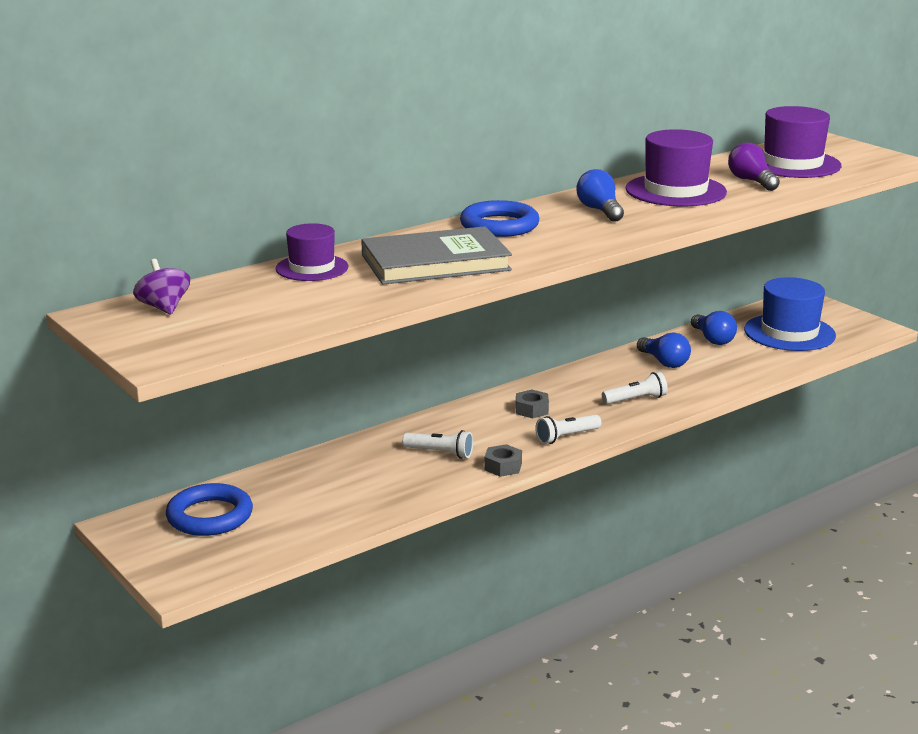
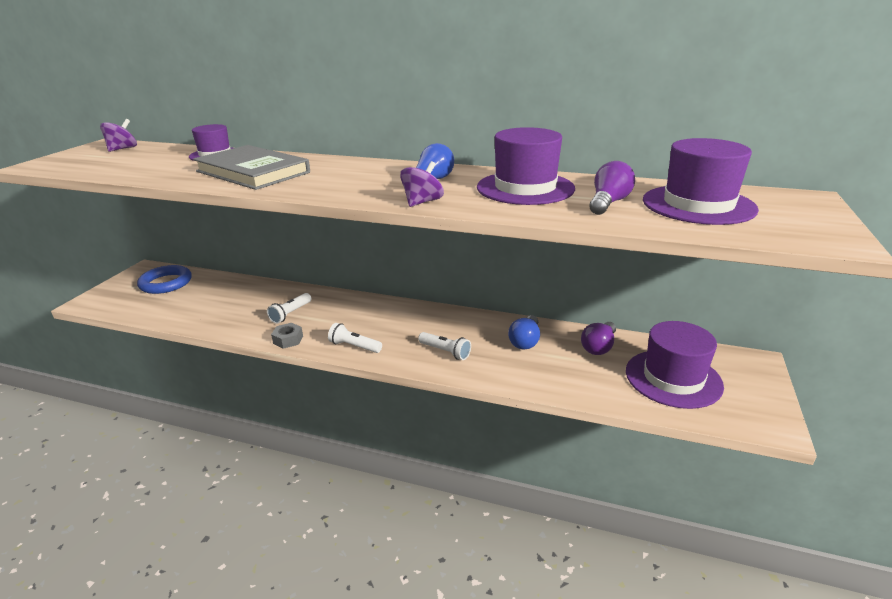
camera: 55 degrees right, 5 degrees up
white flashlight [402,430,473,459] -> white flashlight turned 45 degrees clockwise [267,293,311,324]
blue ring [460,200,539,237] -> none
grey nut [516,389,549,418] -> none
blue light bulb [691,311,737,345] -> purple light bulb [581,322,616,355]
blue hat [744,277,836,351] -> purple hat [626,321,724,409]
none -> purple spinning top [400,161,444,207]

